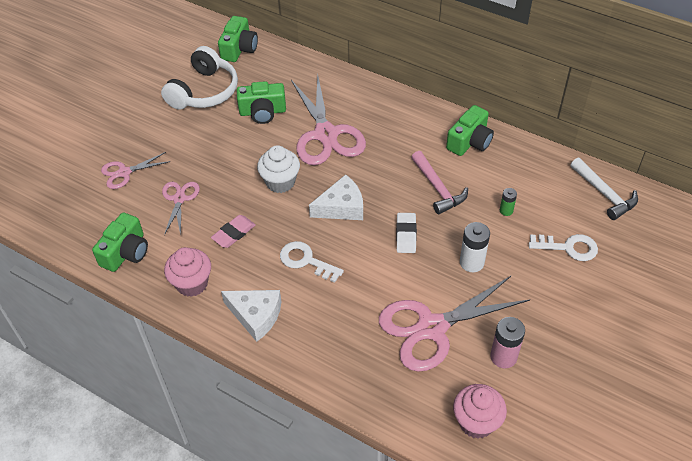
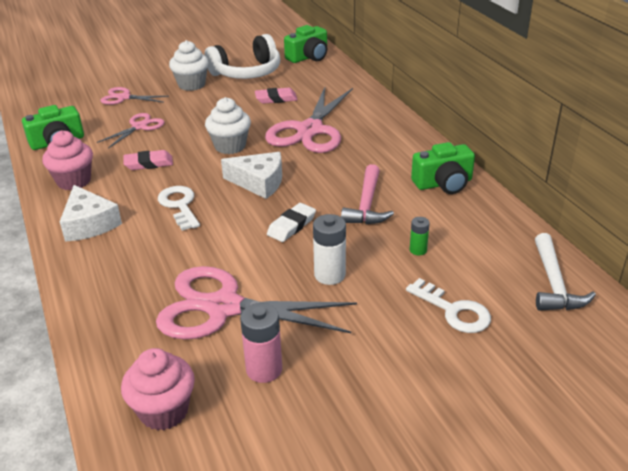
camera: 35 degrees right, 15 degrees down
green camera [237,81,286,124] -> pink eraser [255,88,298,104]
none -> white cupcake [169,40,209,91]

